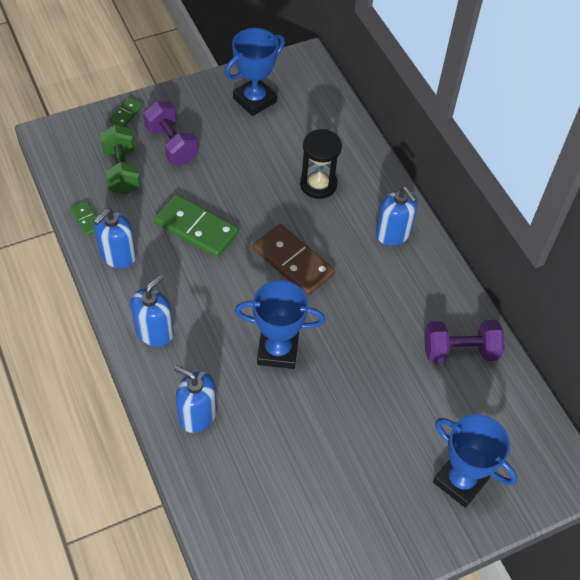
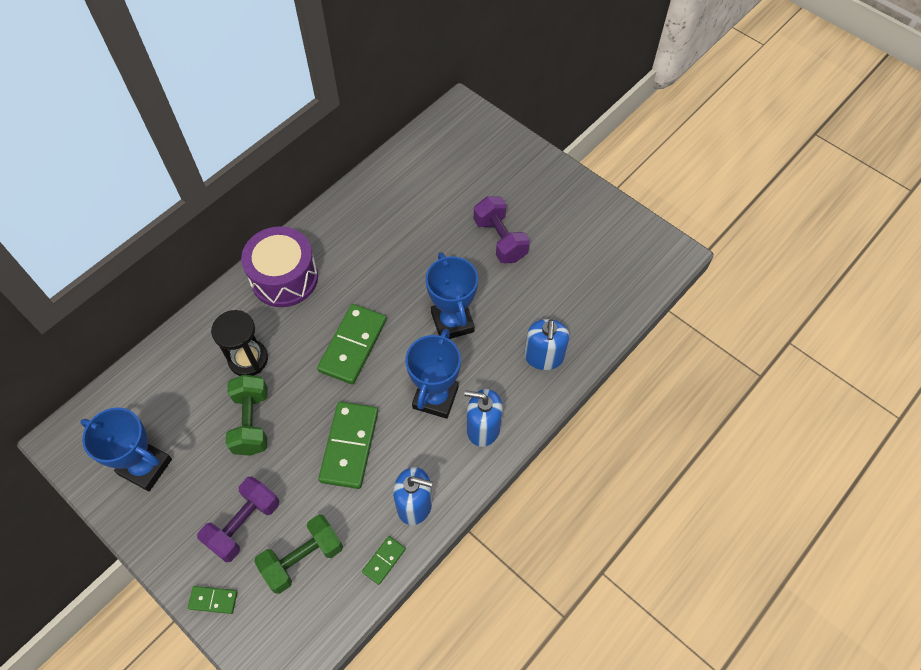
camera: 110 degrees left, 5 degrees up
brown domino [253,224,335,296] -> green domino [317,304,387,385]
blue soap dispenser [376,187,418,246] -> purple drum [241,226,318,307]
purple dumbbell [424,320,505,363] -> purple dumbbell moved to [474,196,530,263]
blue trophy [433,414,517,508] -> blue trophy moved to [405,329,461,419]
none -> green dumbbell [226,374,268,456]

